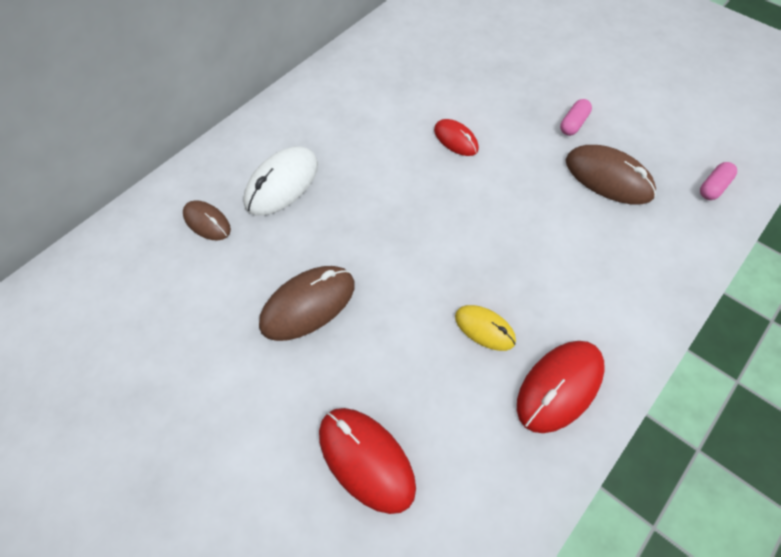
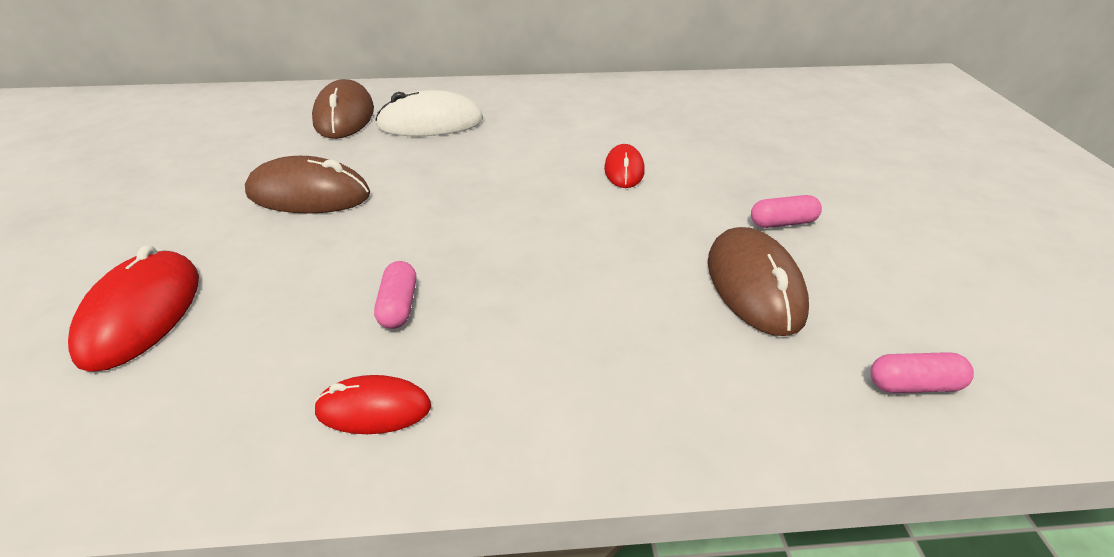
camera: 45 degrees right, 20 degrees down
brown mouse [183,200,231,240] -> brown mouse [312,79,374,139], size x1.65
yellow mouse [455,305,516,351] -> pink capsule [374,261,416,329]
red mouse [517,341,605,433] -> red mouse [314,375,431,434], size x0.61

